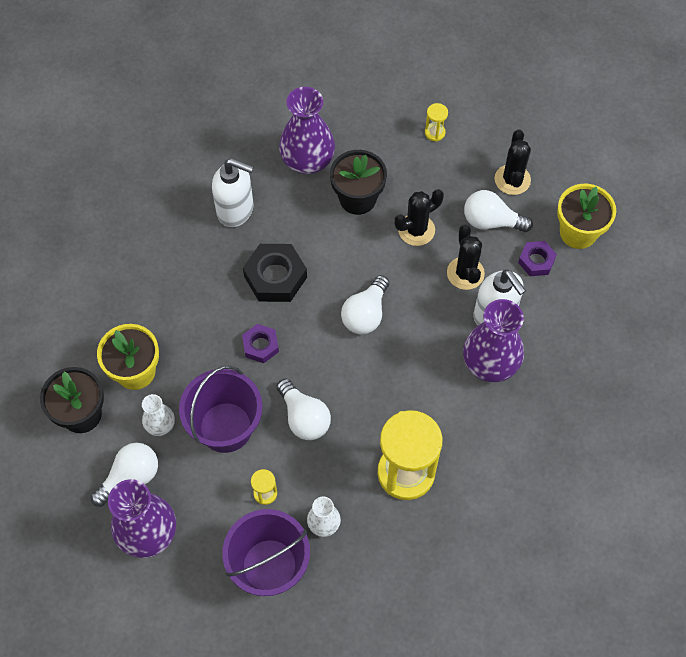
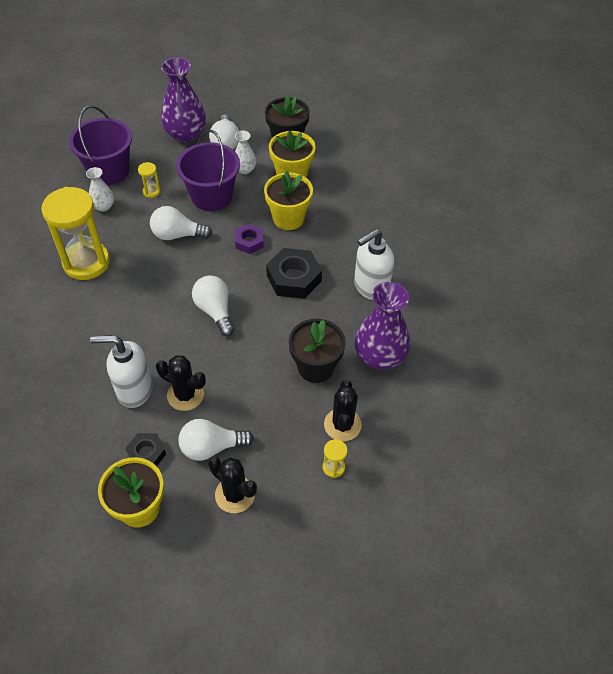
camera: 125 degrees right, 10 degrees down
black cactus [395,189,444,246] -> black cactus moved to [324,380,362,441]
purple vase [463,299,524,382] -> none
white light bulb [464,190,533,232] -> white light bulb turned 150 degrees counterclockwise [179,419,254,461]
purple nut [518,241,557,276] -> black nut [126,433,166,466]
none -> yellow flower pot [264,171,313,230]

